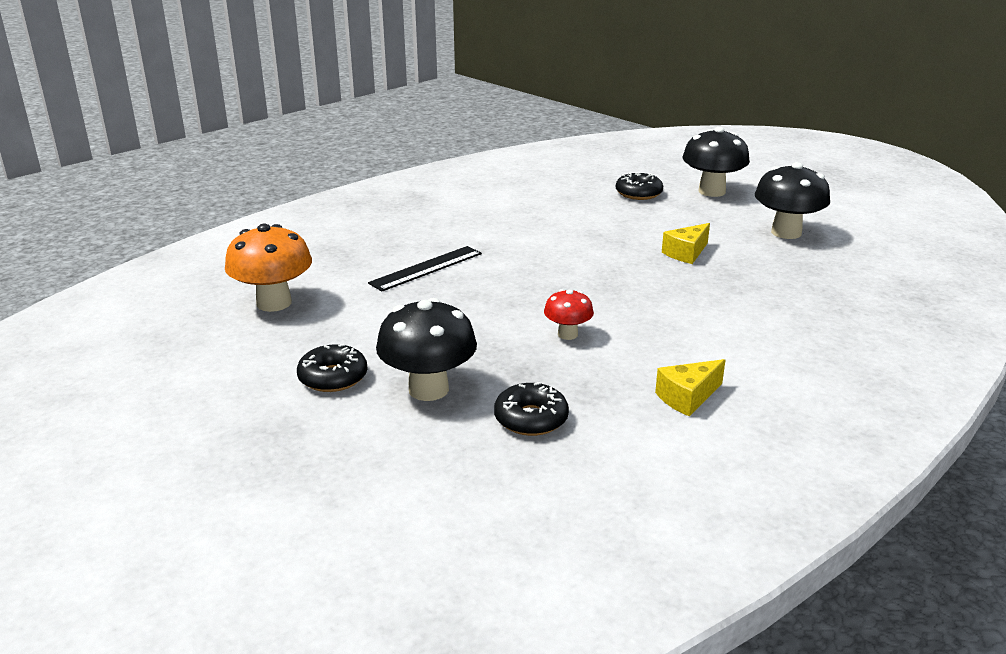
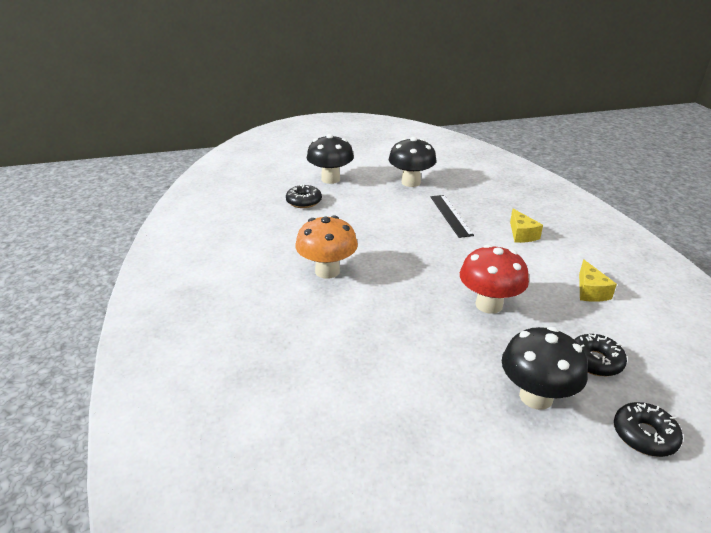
camera: 60 degrees left, 5 degrees up
orange mushroom [225,224,312,312] -> orange mushroom moved to [295,215,358,279]
black donut [297,344,367,392] -> black donut moved to [614,402,683,457]
black ruler [368,246,482,291] -> black ruler moved to [430,195,474,238]
red mushroom [544,289,594,340] -> red mushroom [460,244,529,314], size x1.80
yellow cheese [662,223,710,264] -> yellow cheese moved to [510,209,543,243]

